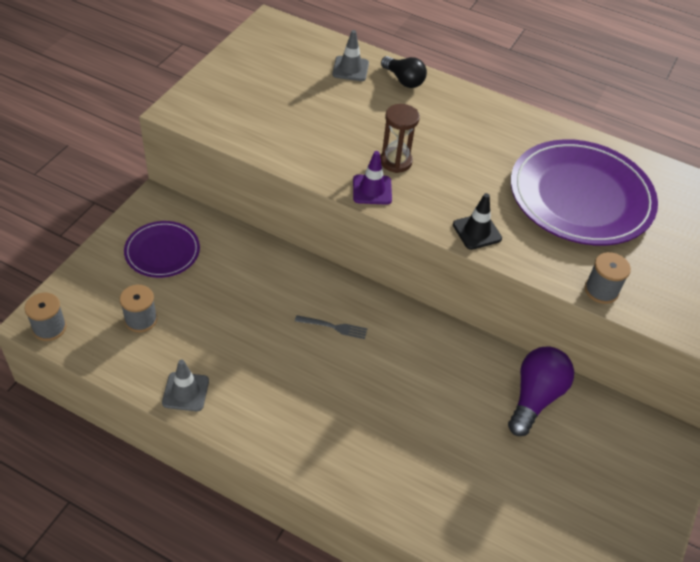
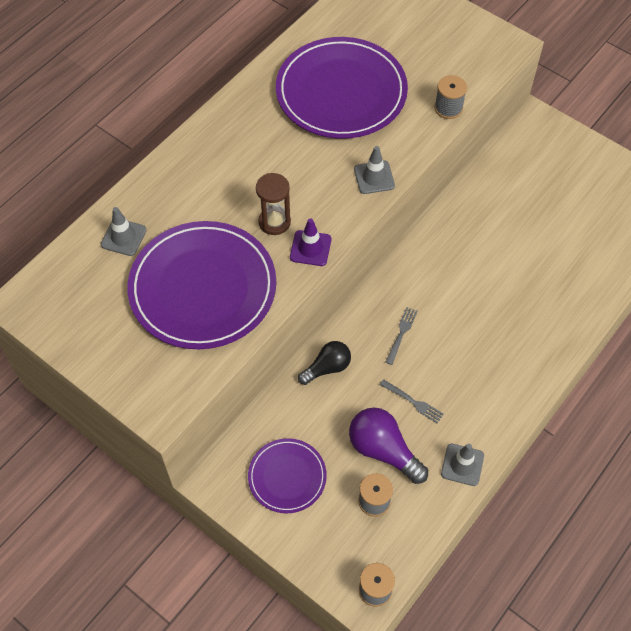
camera: 75 degrees left, 10 degrees up
black light bulb [381,56,427,88] -> black light bulb moved to [298,341,351,385]
black traffic cone [453,193,502,250] -> grey traffic cone [354,146,395,194]
purple light bulb [508,347,574,436] -> purple light bulb moved to [349,408,428,484]
none -> purple plate [127,221,276,349]
none -> grey fork [380,379,444,423]

